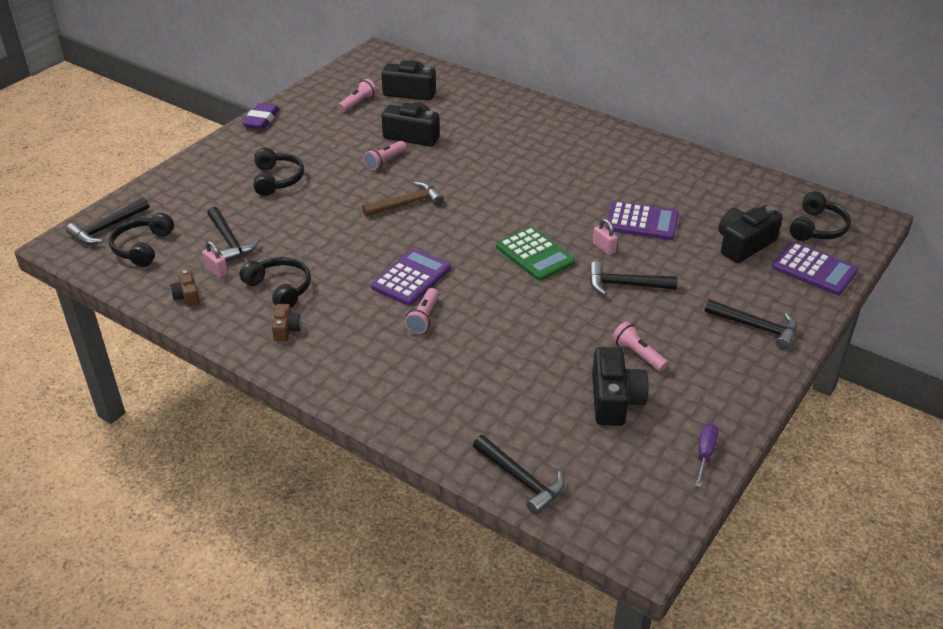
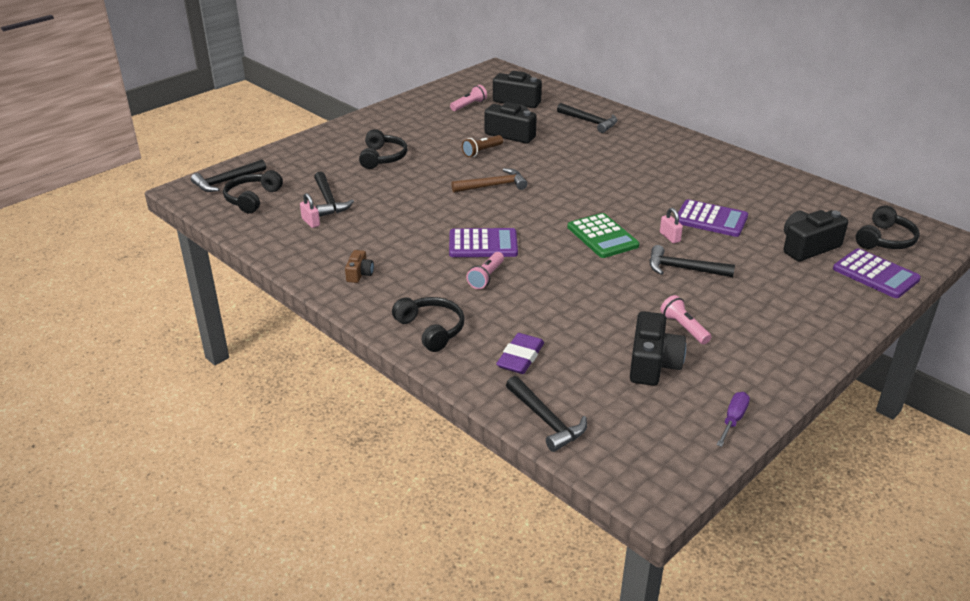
camera: 10 degrees right, 5 degrees down
brown camera [170,270,200,307] -> none
black headphones [239,257,311,308] -> black headphones moved to [392,297,464,352]
purple eraser [242,103,279,130] -> purple eraser moved to [496,333,544,374]
pink flashlight [363,141,406,170] -> brown flashlight [462,135,503,157]
purple calculator [371,249,451,305] -> purple calculator turned 45 degrees clockwise [449,228,518,257]
black hammer [705,299,797,350] -> black hammer moved to [557,103,617,133]

